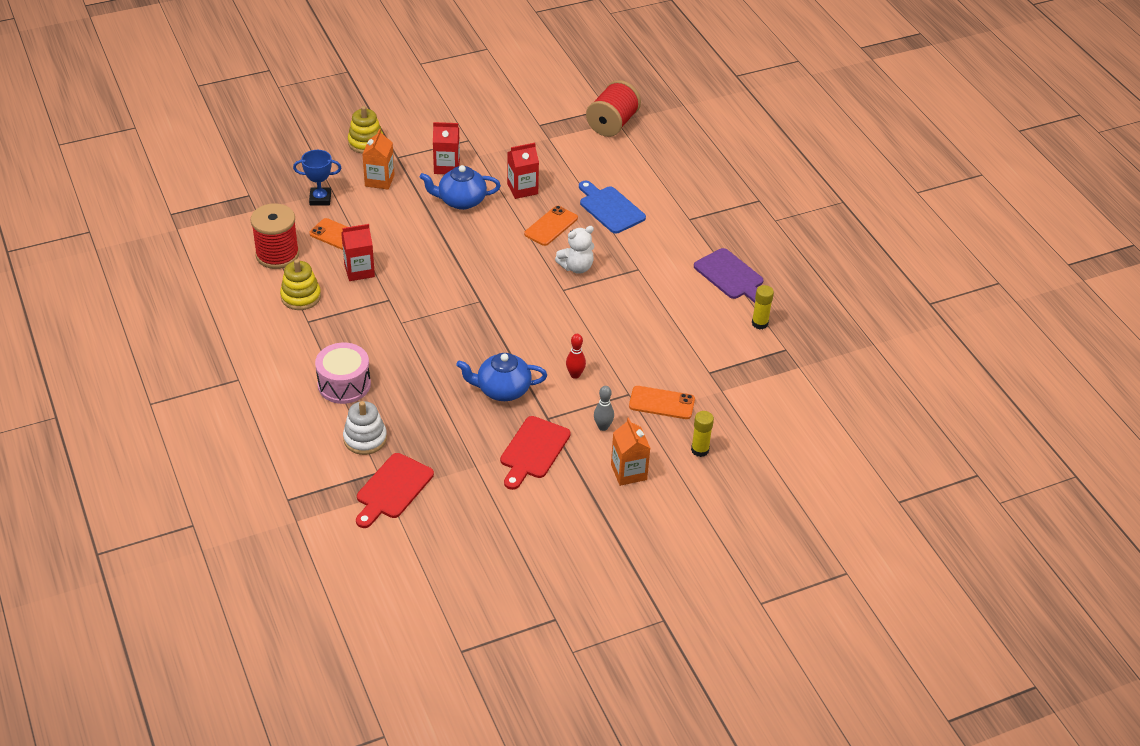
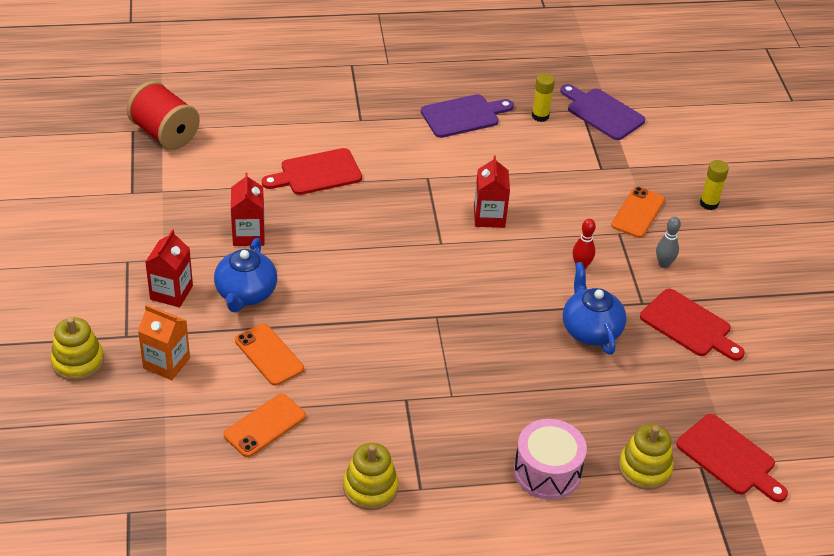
camera: 75 degrees left, 0 degrees up
red spool [251,203,299,269] -> none
blue trophy [293,150,341,205] -> none
red carton [341,224,375,281] -> red carton moved to [474,155,510,228]
white stacking toy [343,401,387,455] -> yellow stacking toy [618,424,674,490]
blue teapot [456,353,547,401] -> blue teapot turned 150 degrees clockwise [563,262,626,355]
orange phone [524,206,578,246] -> orange phone moved to [235,323,304,386]
white teddy bear [555,226,594,274] -> none
blue cutting board [579,181,646,234] -> red cutting board [262,148,362,195]
orange carton [611,418,650,486] -> none
none -> purple cutting board [560,84,645,140]

